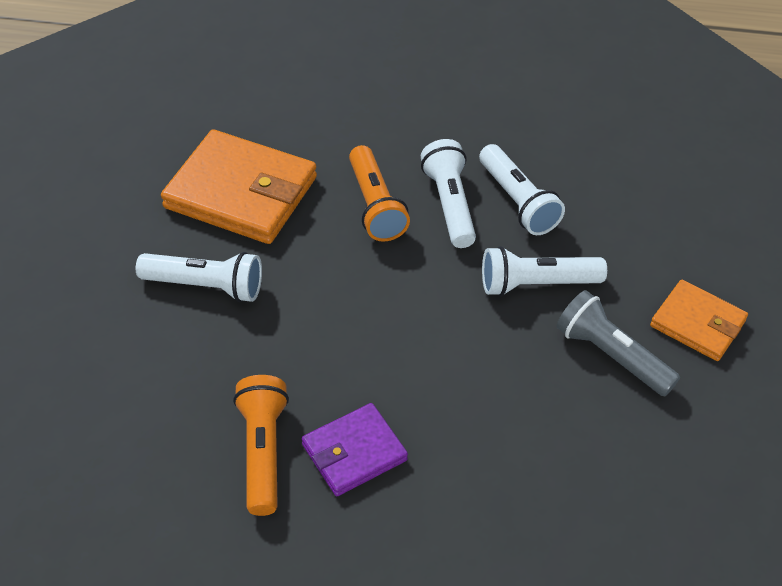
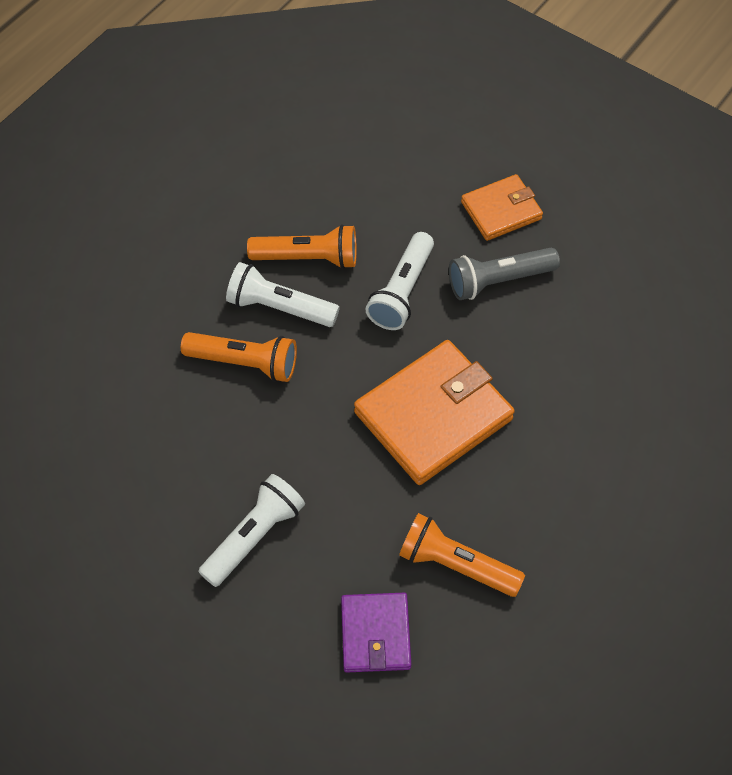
camera: 60 degrees left, 10 degrees up
orange wallet [161,129,317,244] -> orange wallet moved to [354,340,515,485]
purple wallet [302,403,408,496] -> purple wallet moved to [341,593,411,672]
white flashlight [479,144,565,235] -> orange flashlight [247,224,357,269]

